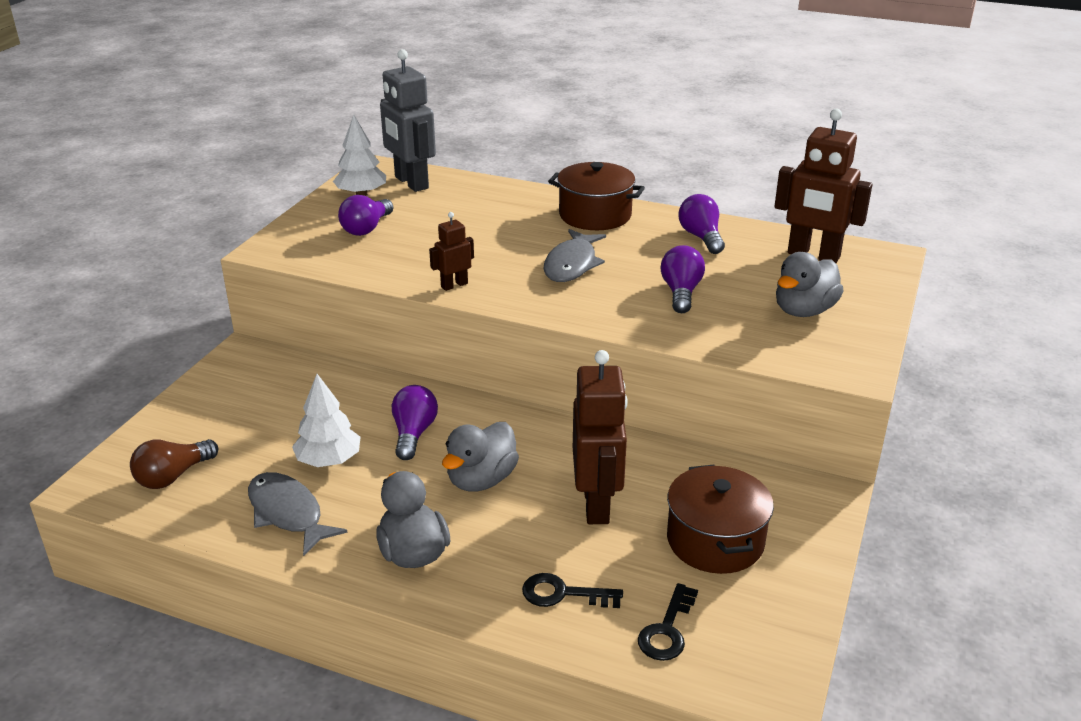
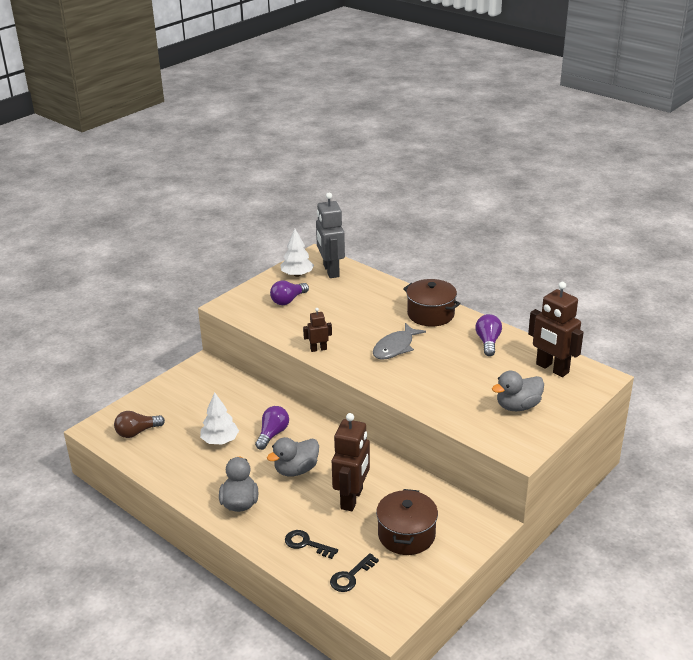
camera: 20 degrees right, 0 degrees up
grey fish [248,472,347,556] -> none
purple light bulb [661,245,705,313] -> none

